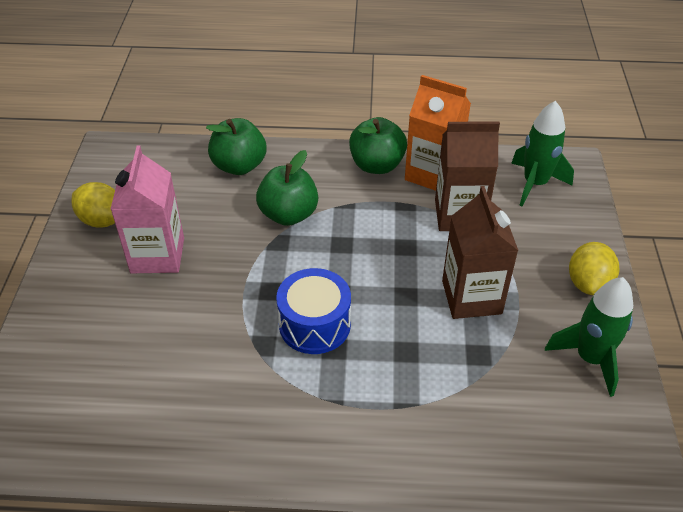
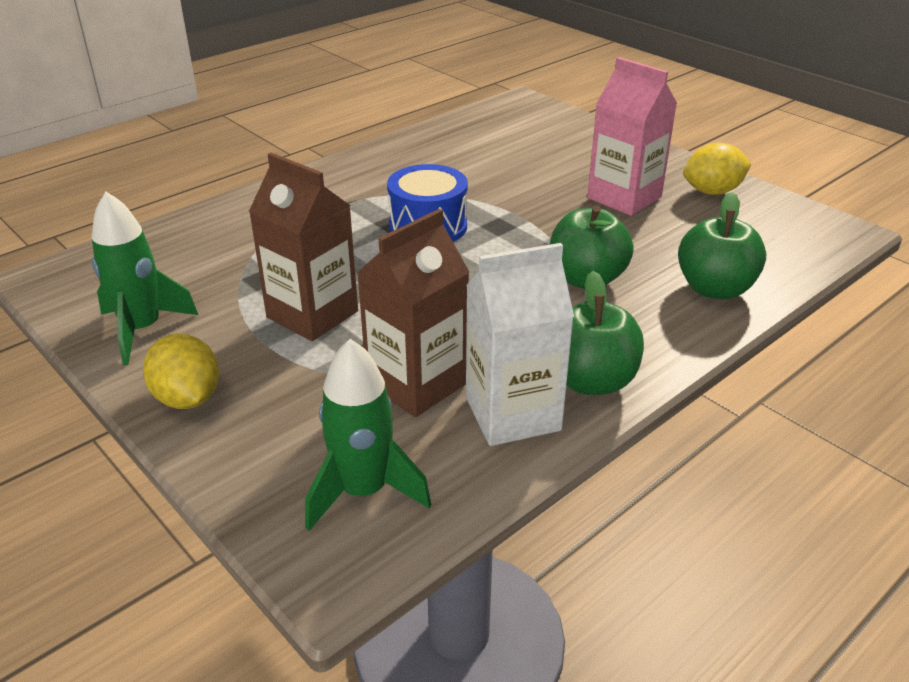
camera: 135 degrees right, 10 degrees down
orange carton [405,75,471,191] -> white carton [466,243,574,446]

